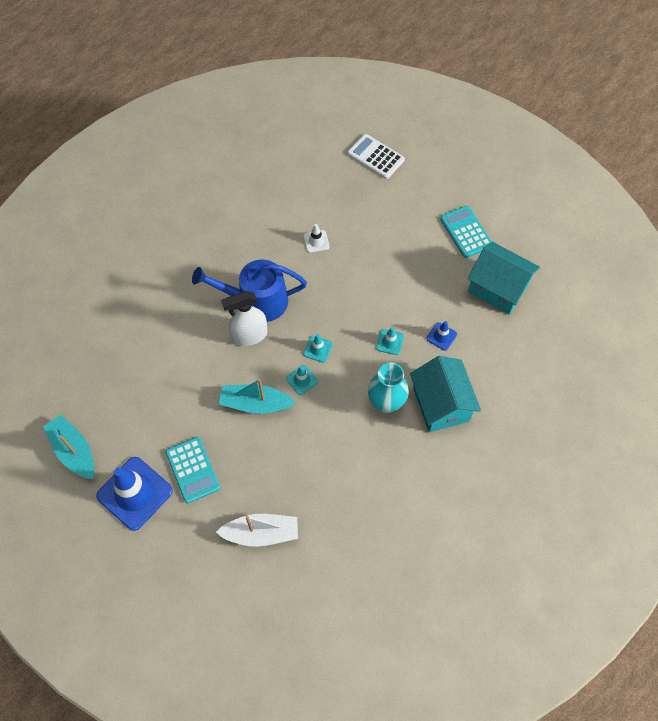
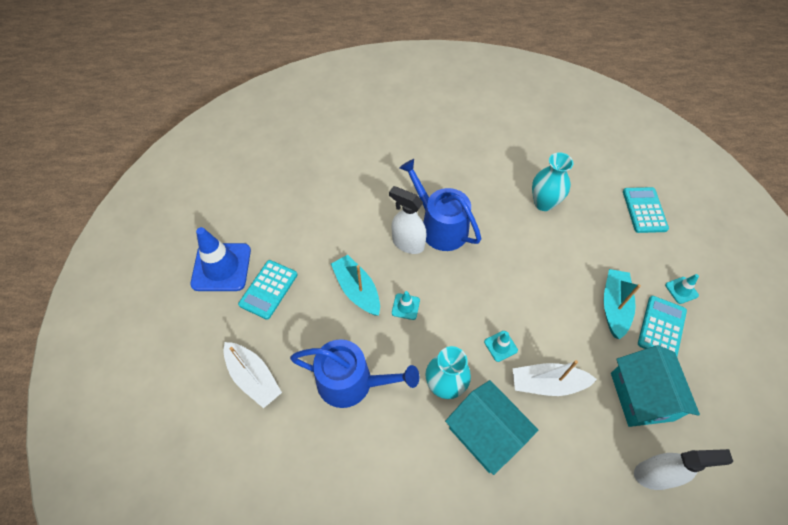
camera: 50 degrees right, 5 degrees down
turquoise boat [43,415,95,479] -> turquoise boat moved to [604,269,641,339]
turquoise traffic cone [303,334,333,363] -> turquoise traffic cone moved to [665,274,699,304]
white traffic cone [304,224,330,253] -> none
white calculator [347,134,405,179] -> turquoise calculator [623,187,669,233]
turquoise house [410,356,481,432] -> turquoise house turned 75 degrees counterclockwise [445,380,538,475]
blue traffic cone [426,321,457,351] -> white boat [512,360,597,396]
none -> blue watering can [290,339,419,408]
none -> turquoise vase [532,152,573,211]
none -> white spray bottle [634,449,733,490]

